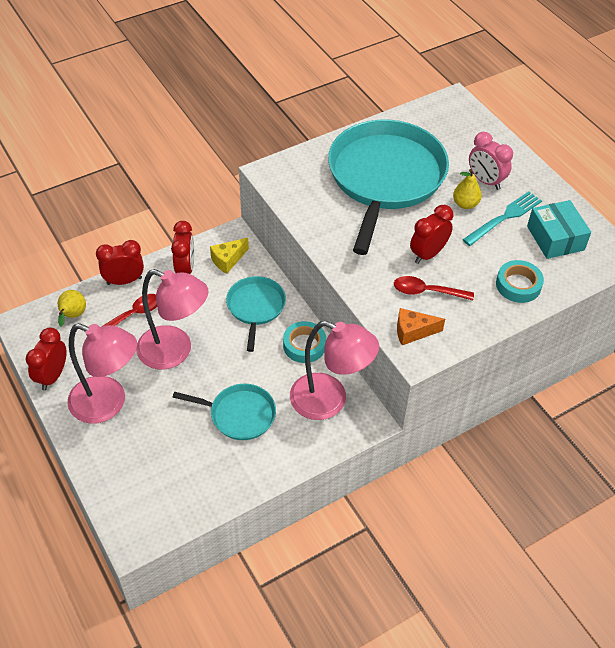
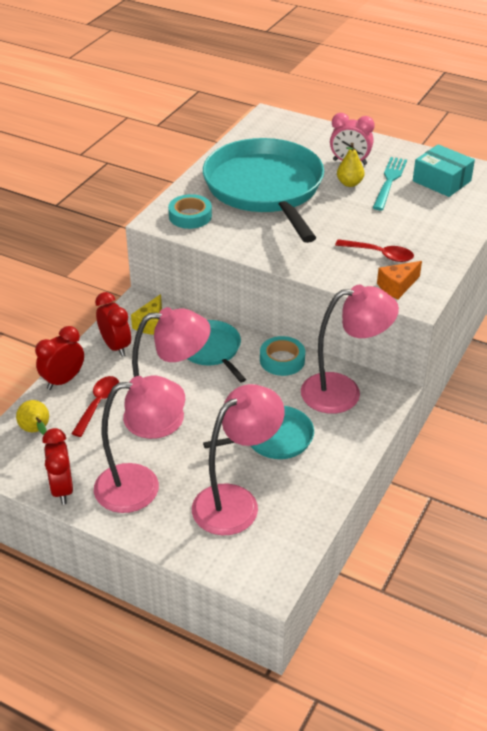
camera: 30 degrees left, 10 degrees down
red spoon [394,276,474,300] -> red spoon turned 135 degrees counterclockwise [335,239,414,262]
red clock [410,205,453,264] -> none
turquoise tape [496,260,544,303] -> turquoise tape moved to [168,194,212,229]
none -> pink lamp [192,384,284,535]

